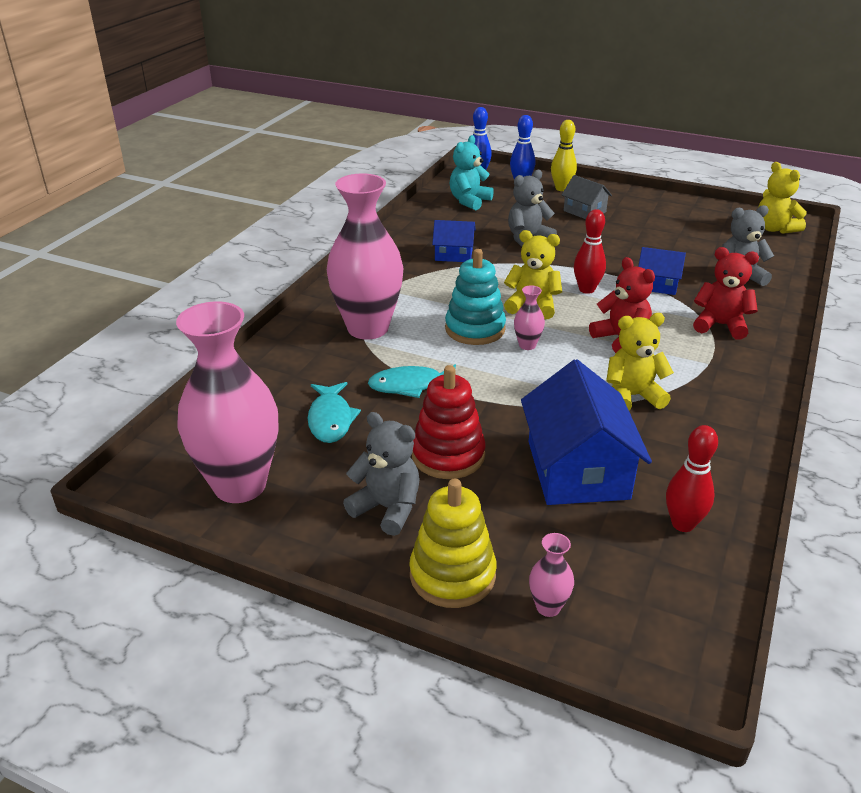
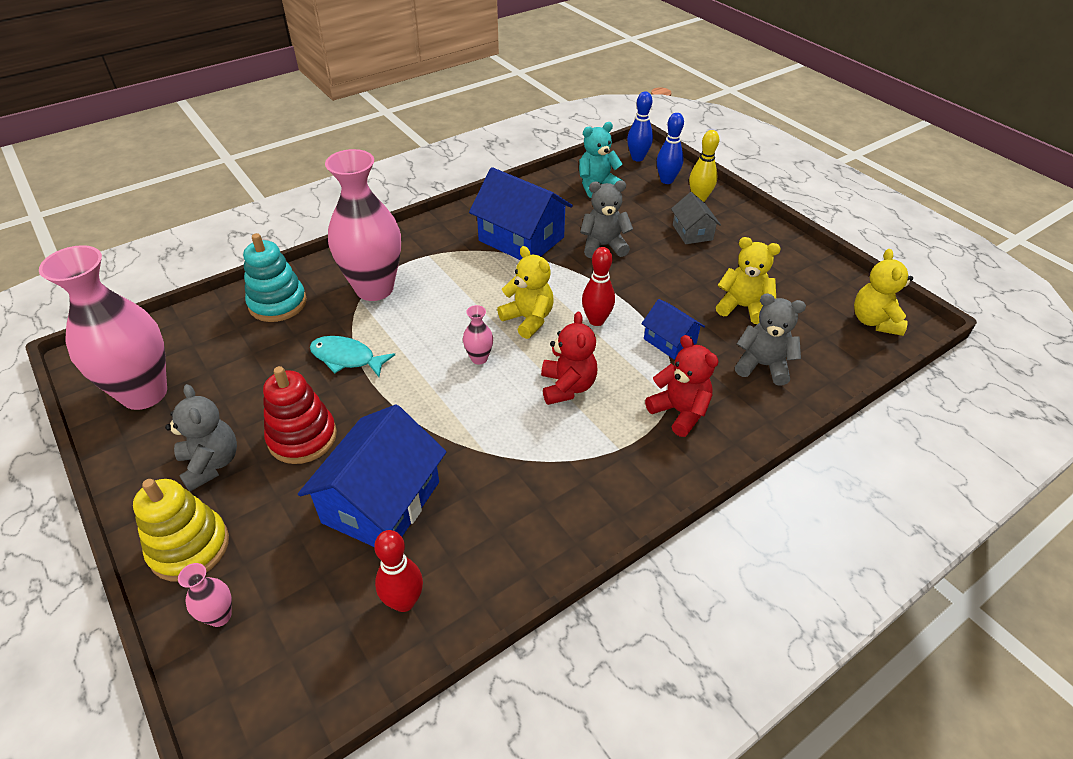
camera: 30 degrees right, 10 degrees up
turquoise fish [308,382,361,443] -> none
blue house [432,220,476,262] -> blue house [469,167,573,260], size x1.88
turquoise stacking toy [445,249,506,345] -> turquoise stacking toy moved to [243,233,307,322]
yellow teddy bear [606,313,674,411] -> yellow teddy bear moved to [716,237,781,324]

